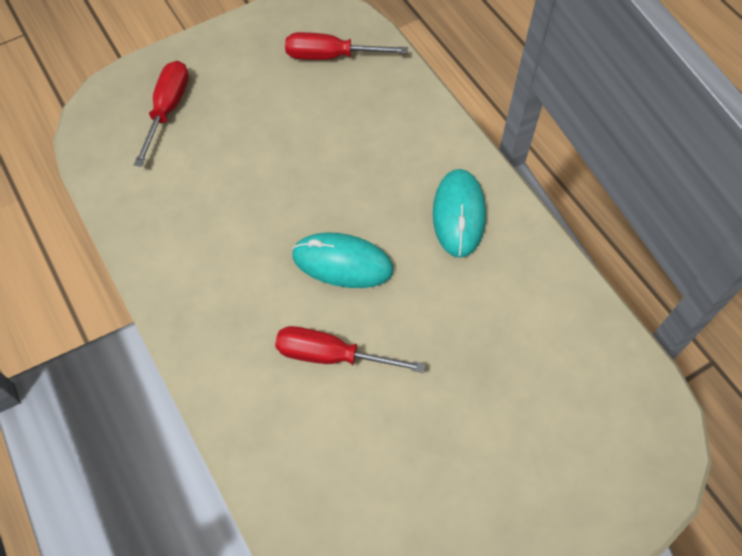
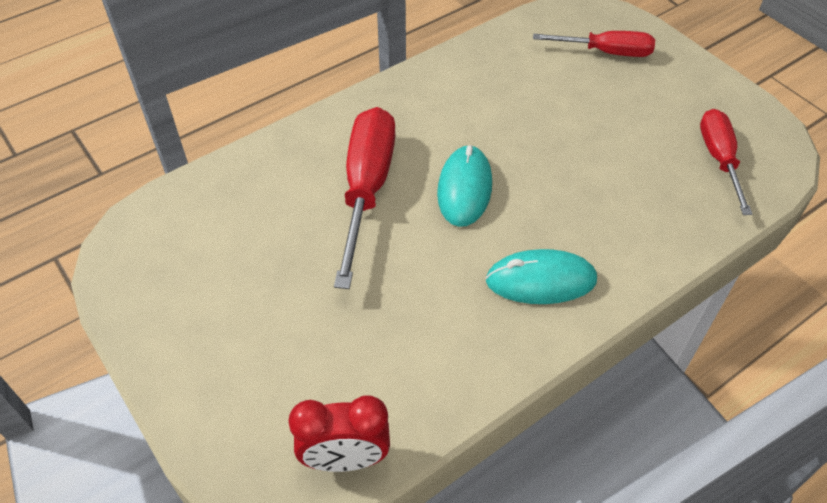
camera: 85 degrees right, 10 degrees down
red screwdriver [275,326,425,373] -> red screwdriver [334,107,395,289], size x1.58
none -> red clock [288,395,390,472]

